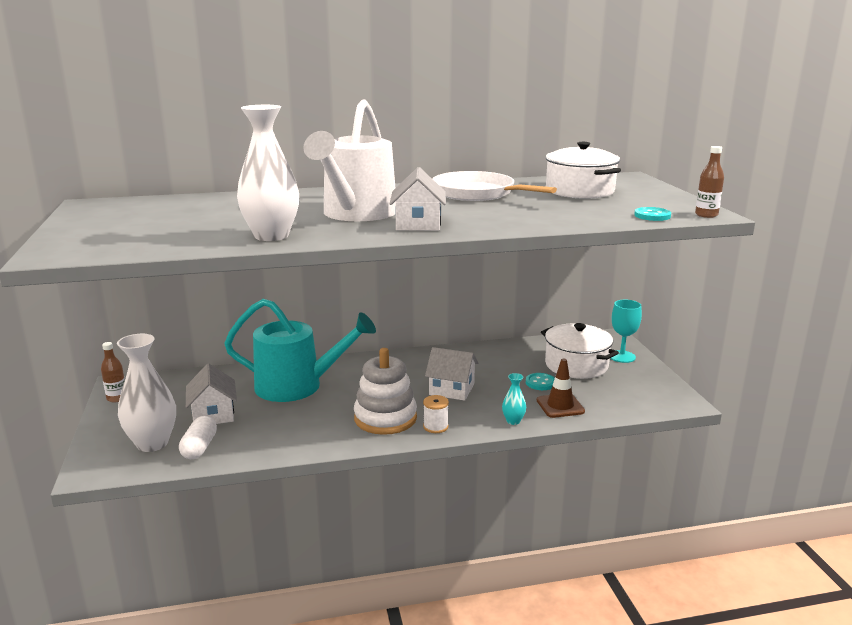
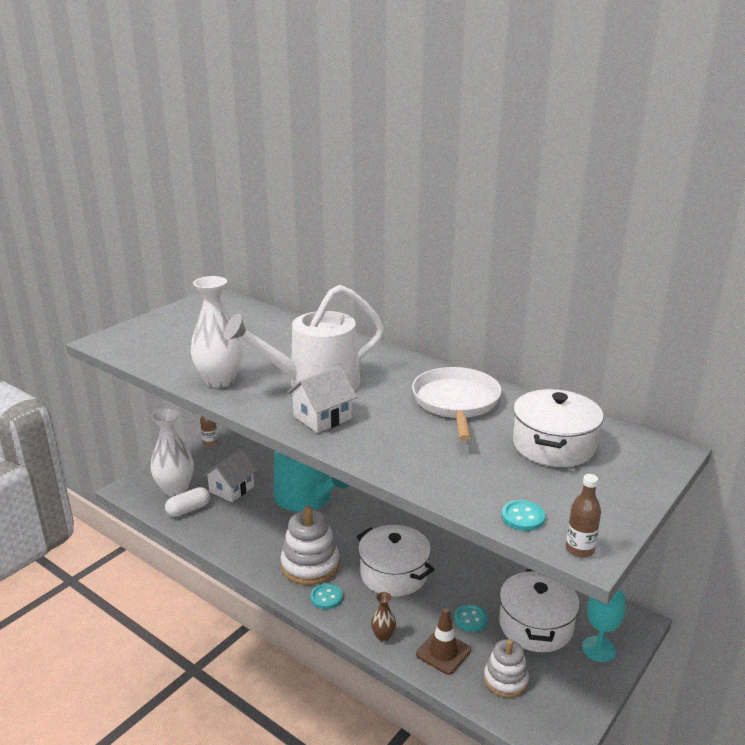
camera: 50 degrees right, 5 degrees up
white spool [423,395,449,433] -> turquoise button [310,583,343,609]
white house [425,347,478,401] -> white pot [356,525,435,597]
turquoise vase [502,373,526,425] -> brown vase [371,592,396,642]
none -> white stacking toy [484,639,529,698]

